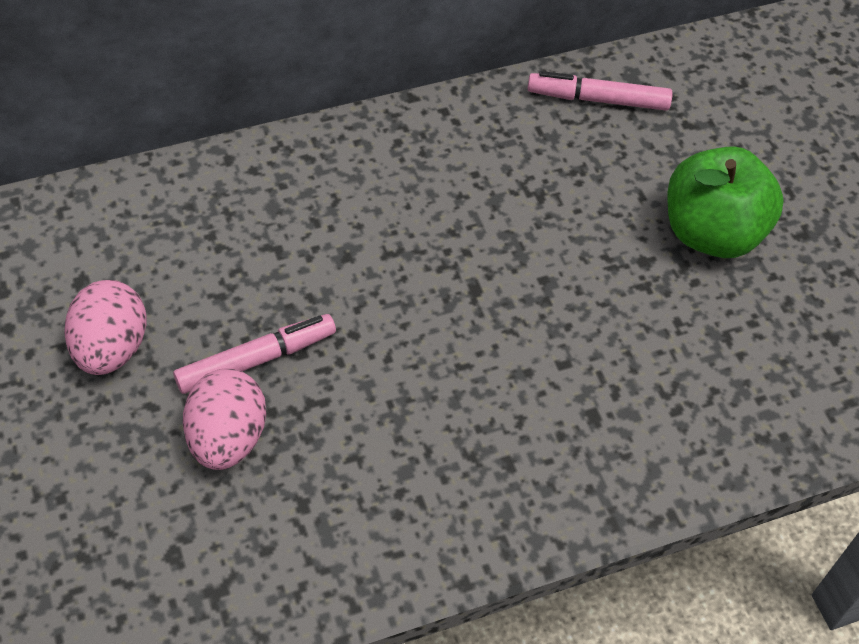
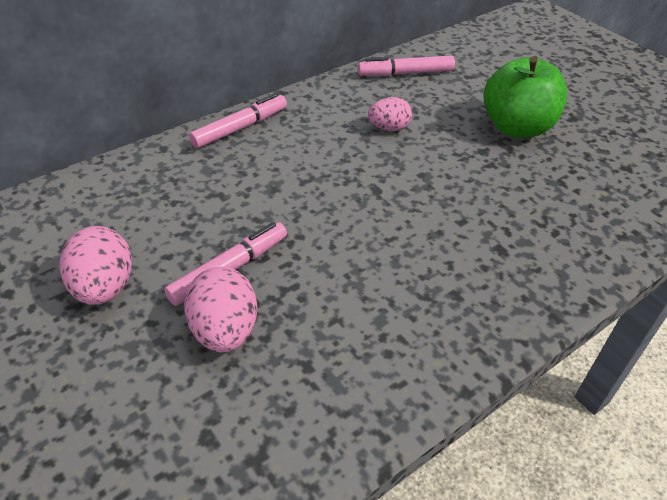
camera: 15 degrees left, 10 degrees down
none -> pink marker [189,93,287,148]
none -> pink egg [368,97,412,131]

